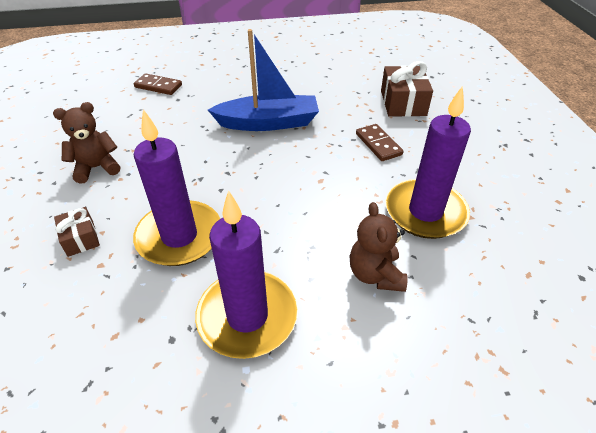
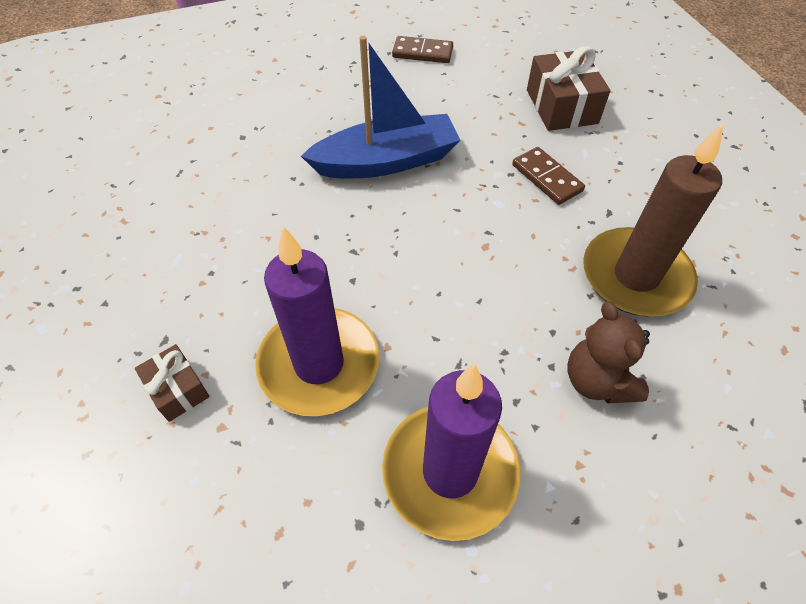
camera: 10 degrees left, 10 degrees up
brown teddy bear [53,102,120,184] -> none
brown domino [134,73,182,95] -> brown domino moved to [392,36,453,63]
purple candle [386,86,471,239] -> brown candle [583,124,723,317]

